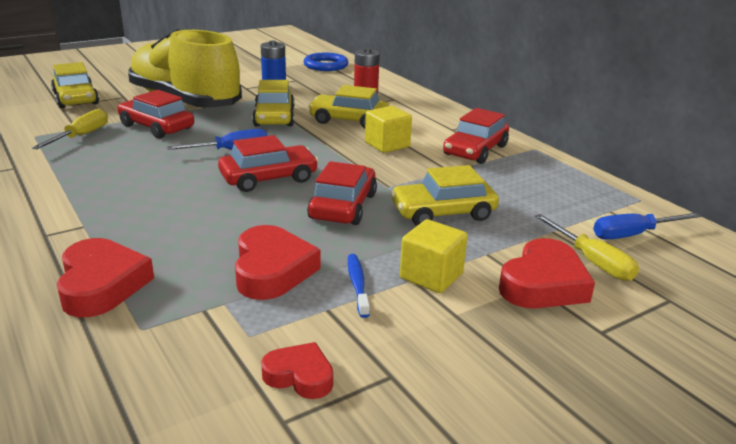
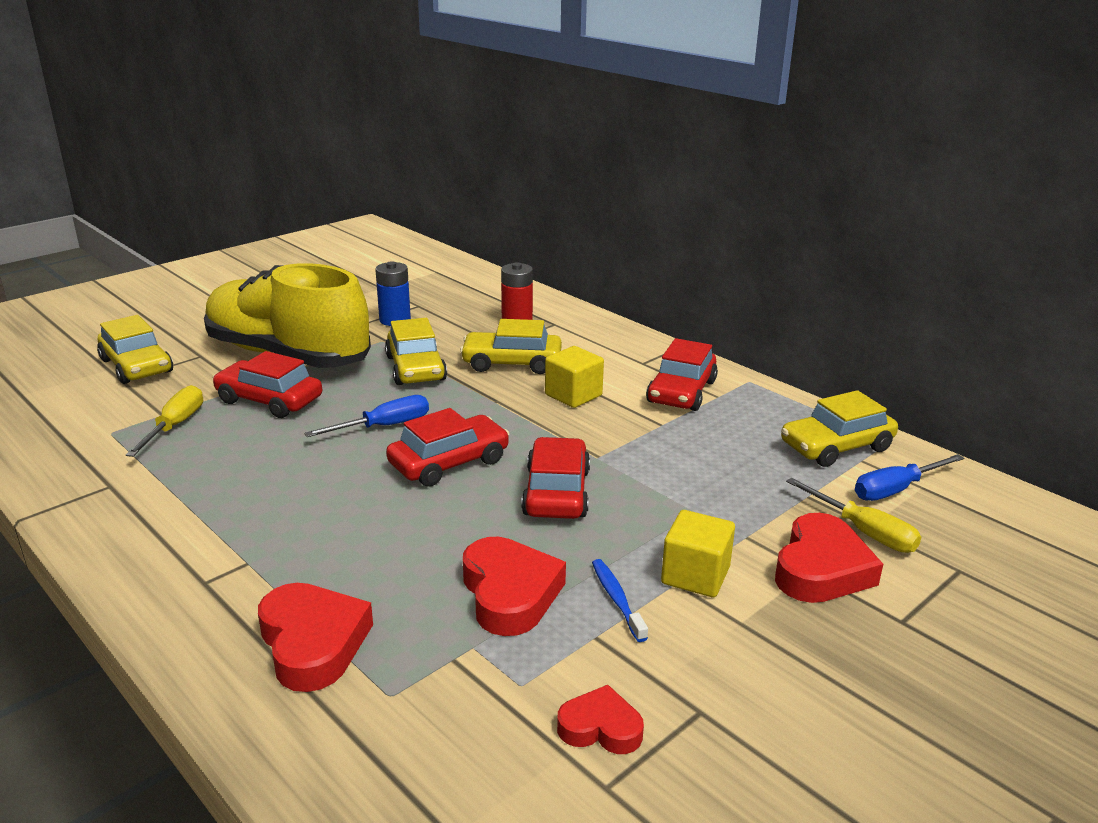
camera: 10 degrees left, 0 degrees up
blue ring [303,53,348,71] -> none
yellow car [390,165,499,226] -> yellow car moved to [781,390,898,467]

